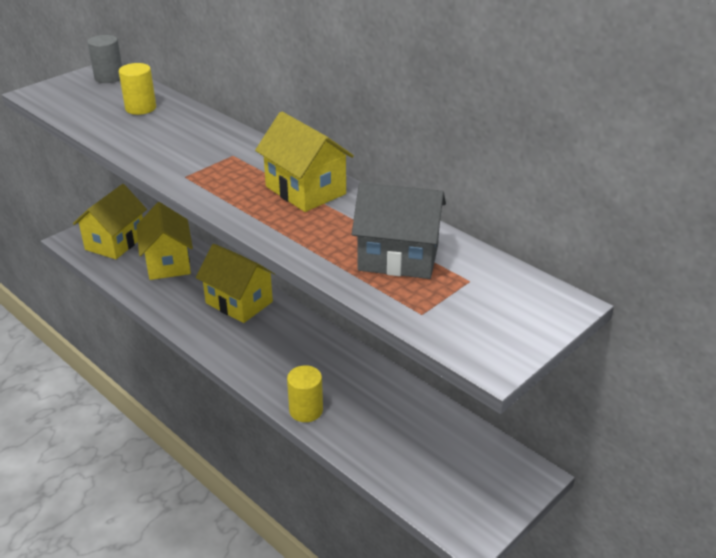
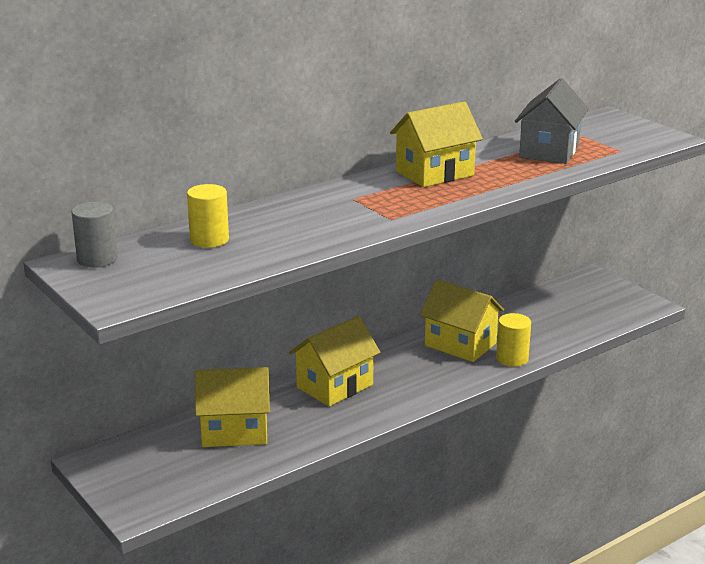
camera: 80 degrees left, 10 degrees down
yellow house [73,184,147,259] -> yellow house moved to [420,279,504,362]

